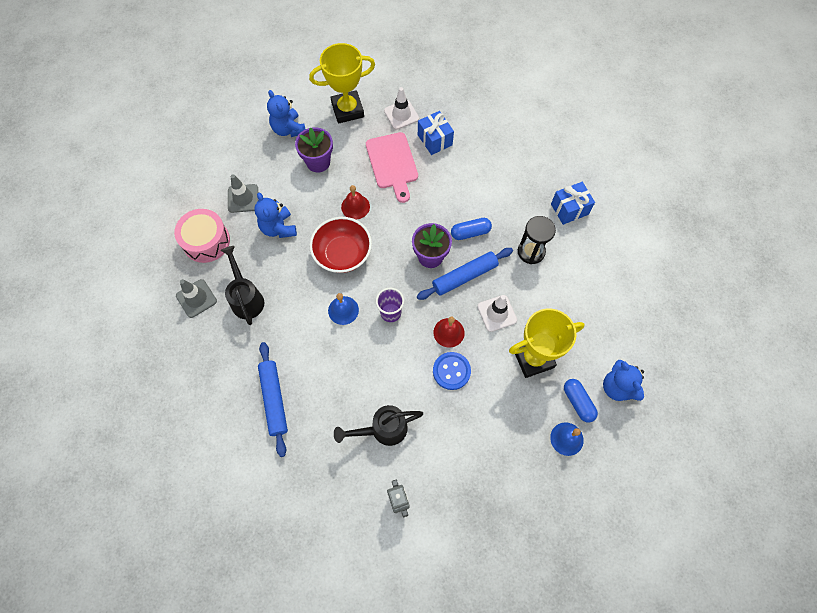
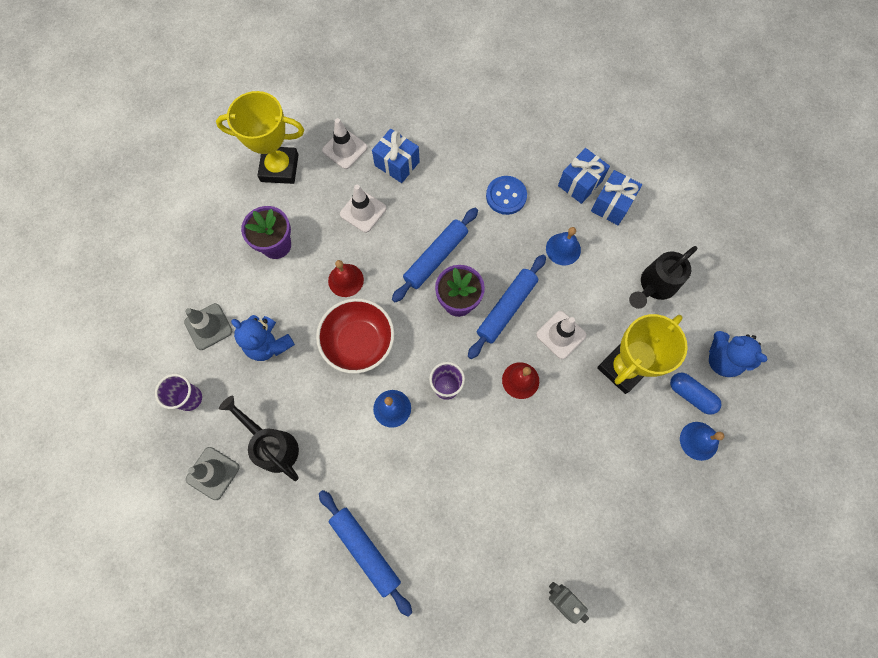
camera: 25 degrees left, 5 degrees up
pink drum [174,209,230,263] -> purple cup [155,374,202,411]
blue teddy bear [267,90,305,137] -> none
yellow trophy [309,43,375,124] -> yellow trophy turned 45 degrees clockwise [216,91,304,184]
black watering can [334,405,423,446] -> black watering can moved to [629,246,698,309]
pink cutting board [366,132,418,203] -> white traffic cone [340,185,386,233]
blue button [433,352,471,390] -> blue button moved to [486,176,527,215]
blue capsule [451,218,492,240] -> none
black hourglass [518,216,556,264] -> blue bell [546,227,581,266]
none -> blue rolling pin [392,208,478,302]
none -> blue gift [591,170,642,225]

